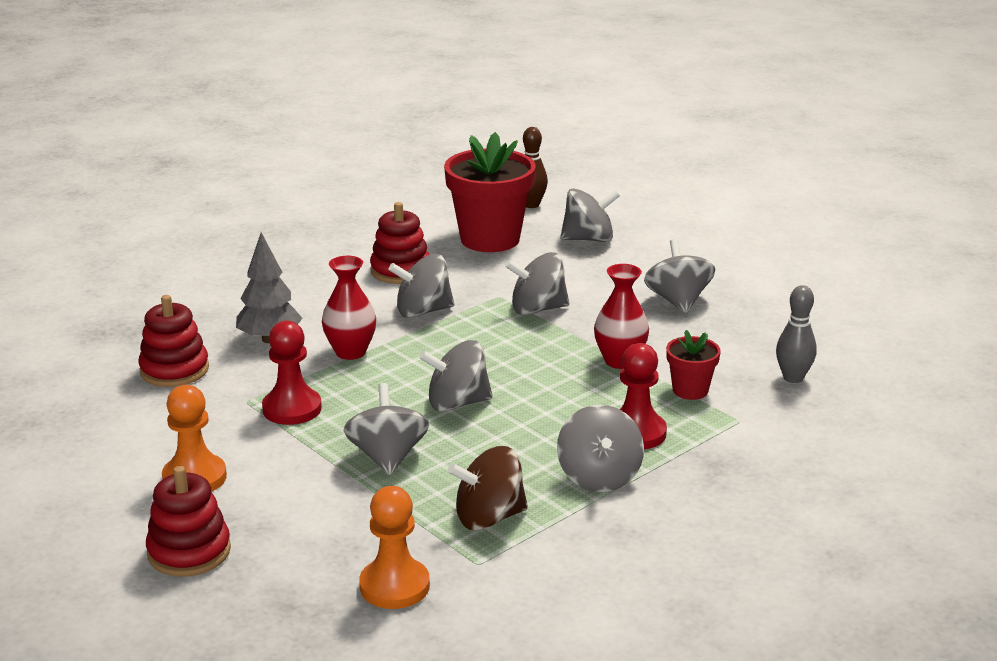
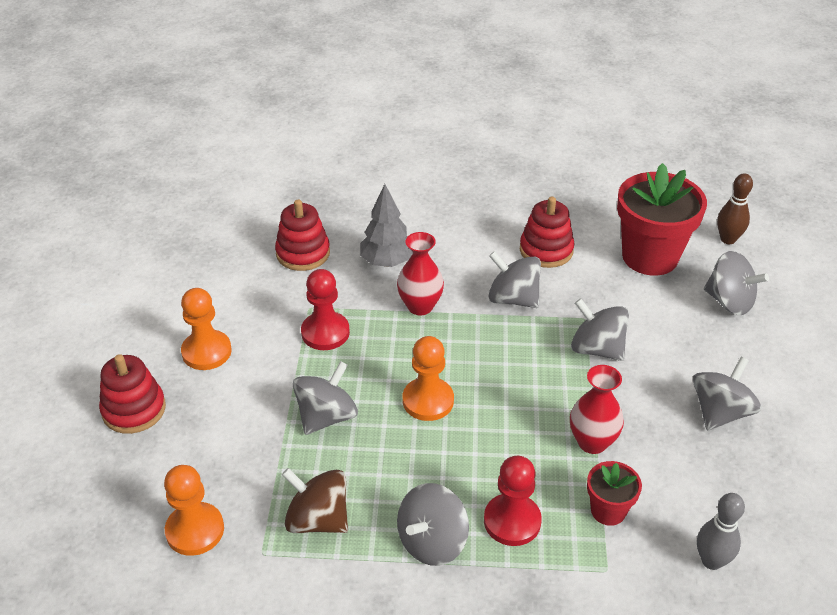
camera: 45 degrees right, 15 degrees up
grey spinning top [419,340,493,412] -> orange pawn [403,336,454,421]

